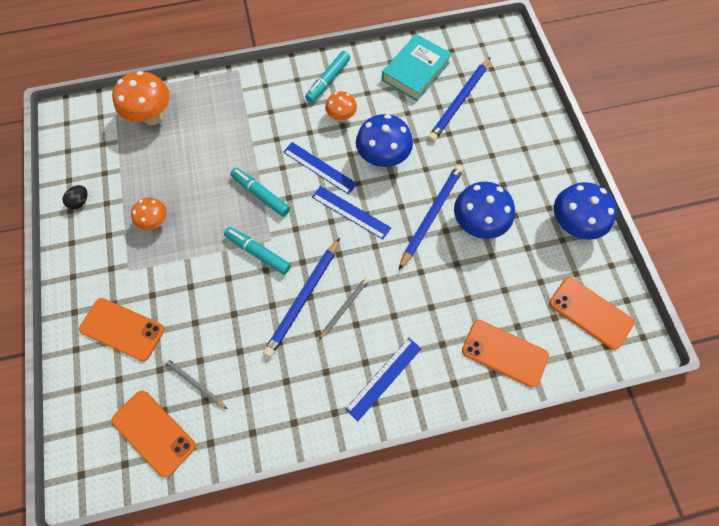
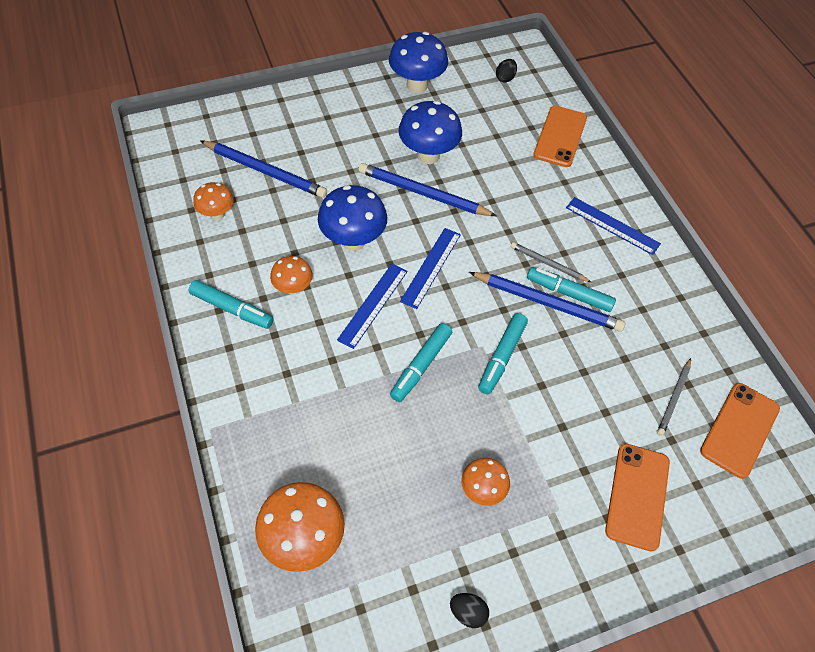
camera: 100 degrees left, 10 degrees down
turquoise book [382,34,452,101] -> orange mushroom [193,182,234,220]
orange phone [549,277,634,350] -> black egg [496,59,517,82]
none -> turquoise marker [527,267,616,312]

